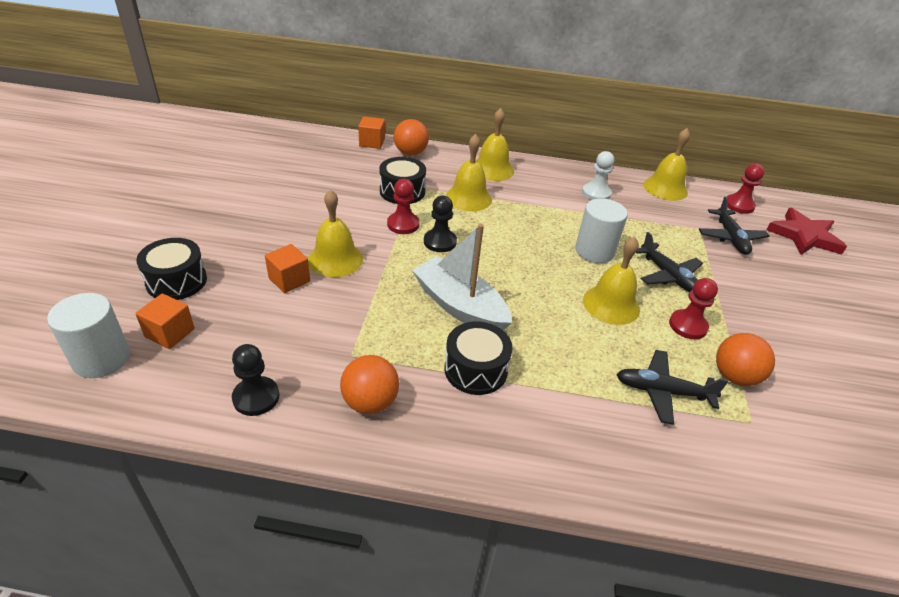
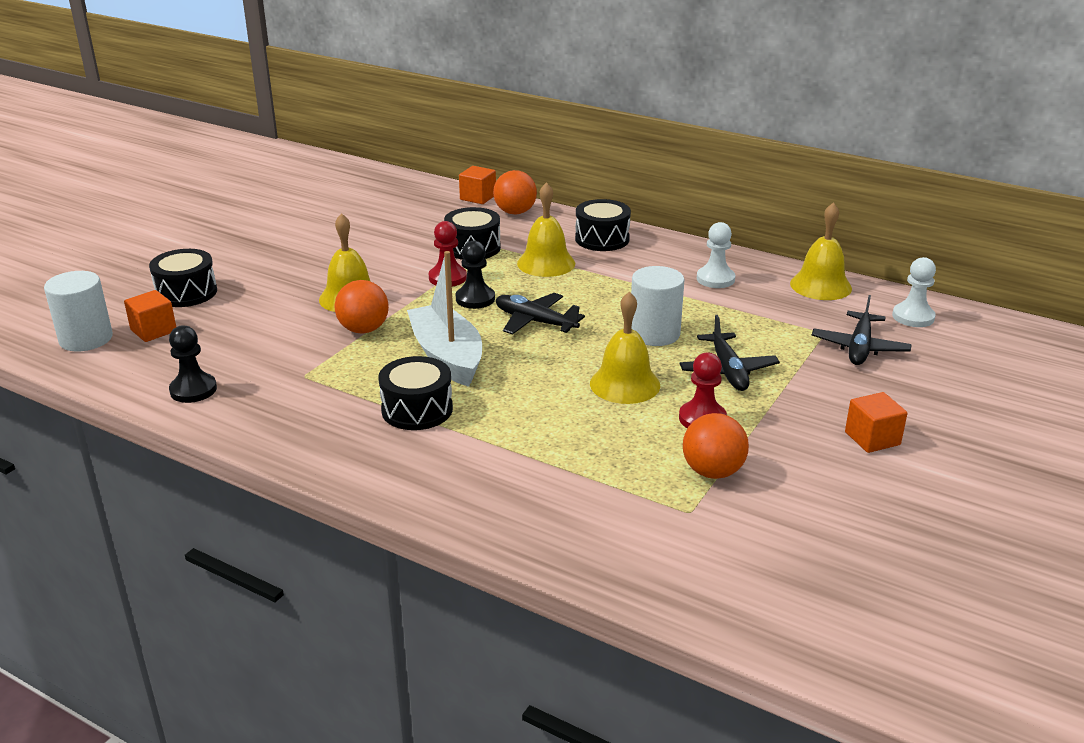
camera: 25 degrees right, 10 degrees down
orange cube [265,244,310,293] -> orange cube moved to [845,392,908,453]
orange ball [340,355,399,414] -> orange ball moved to [334,280,389,334]
yellow bell [476,108,514,181] -> black drum [575,199,631,251]
black plane [616,350,729,425] -> black plane moved to [496,293,585,335]
red pawn [727,164,765,214] -> white pawn [892,257,936,327]
red star [767,208,847,255] -> none

